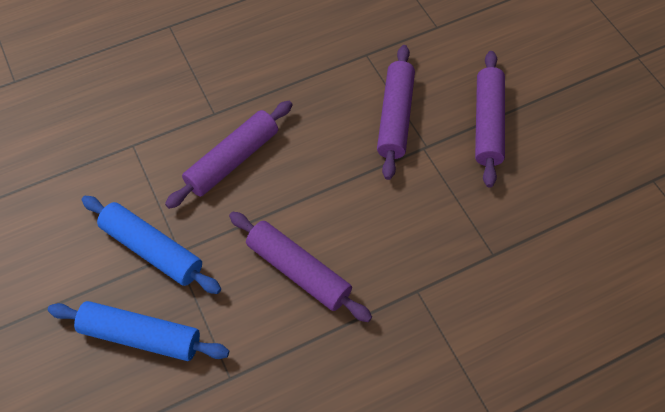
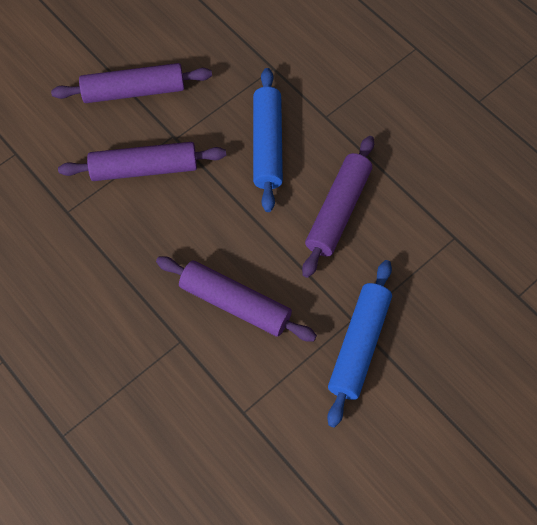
camera: 105 degrees left, 5 degrees up
blue rolling pin [48,301,229,361] -> blue rolling pin moved to [253,68,283,212]

